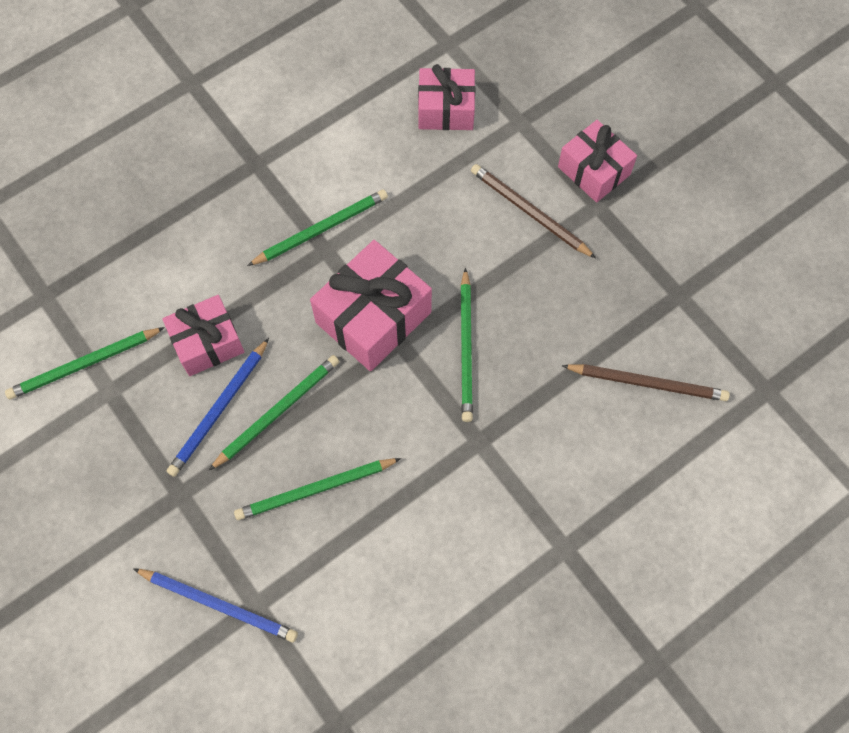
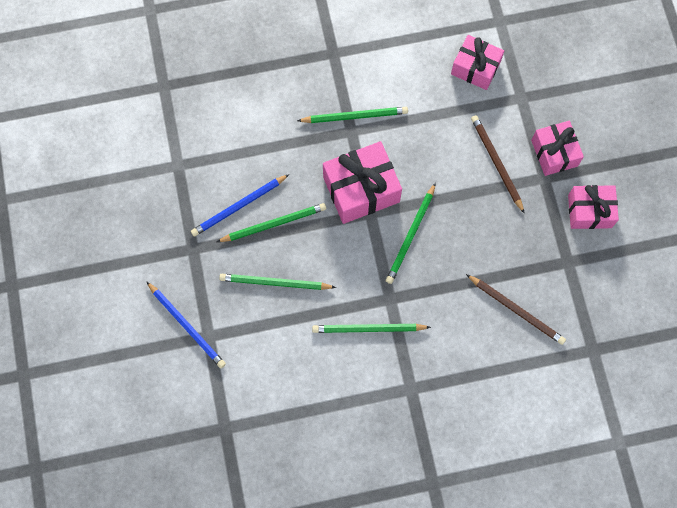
camera: 25 degrees right, 5 degrees up
green pencil [5,327,165,399] -> green pencil moved to [312,324,431,333]
pink gift [162,295,244,376] -> pink gift moved to [568,185,619,229]

